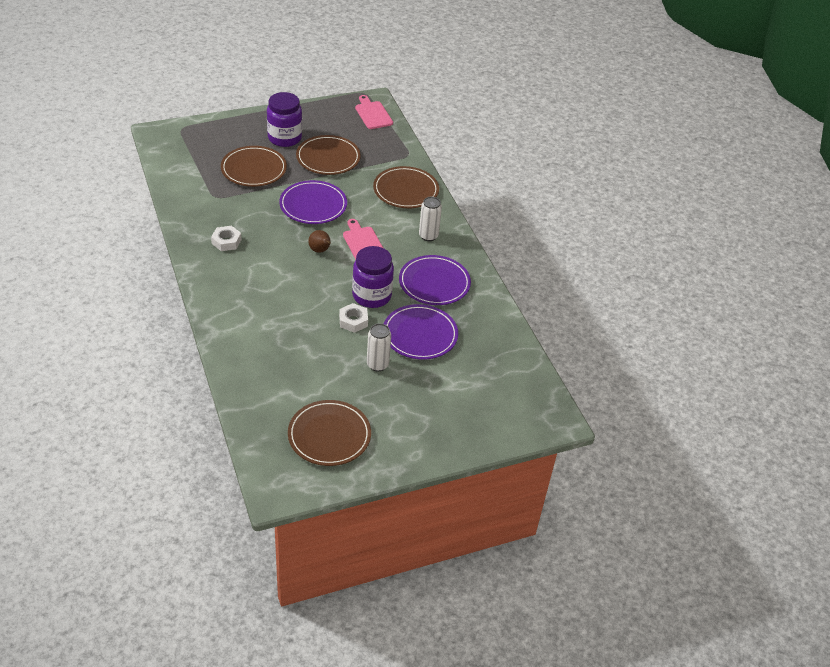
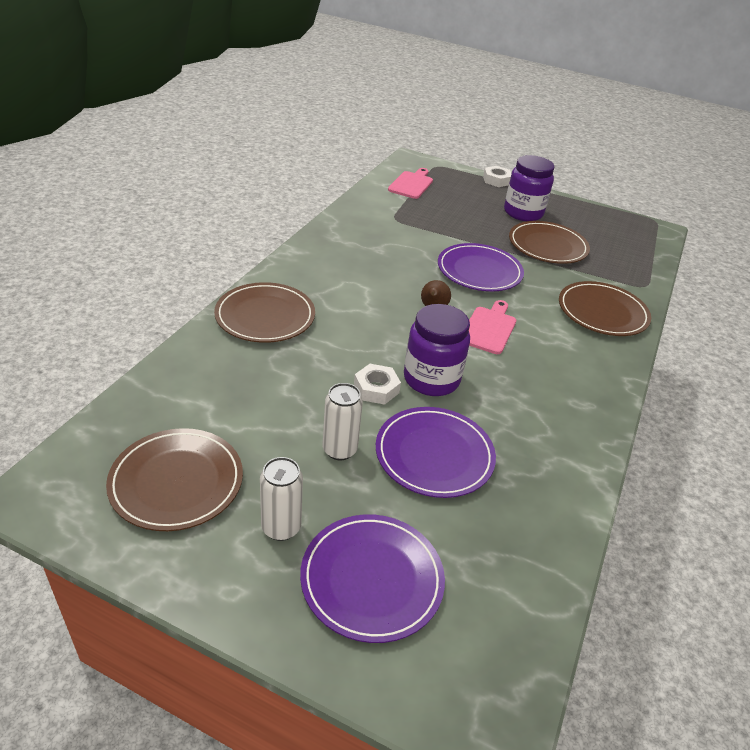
camera: 45 degrees right, 5 degrees down
white nut [211,226,242,251] -> white nut moved to [483,166,511,187]
brown plate [221,146,287,187] -> brown plate moved to [214,282,315,343]
pink cutting board [355,95,393,129] -> pink cutting board moved to [388,168,433,199]
purple plate [399,255,471,305] -> purple plate moved to [300,514,445,643]
white can [419,197,442,241] -> white can moved to [260,457,303,541]

